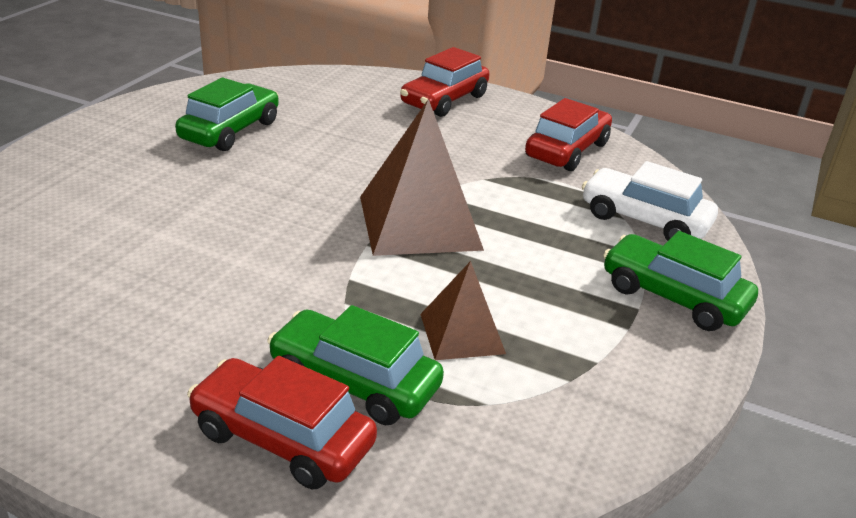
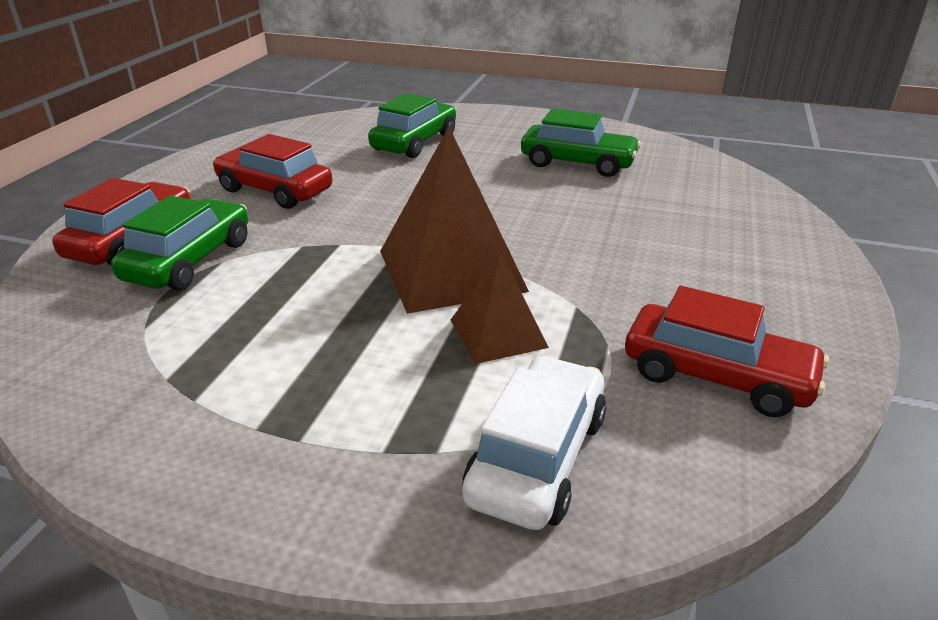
camera: 85 degrees right, 0 degrees up
red car [400,47,490,117] -> red car moved to [212,134,333,209]
brown pyramid [420,261,506,360] -> brown pyramid moved to [451,251,549,364]
green car [603,231,758,331] -> green car moved to [368,93,456,158]

